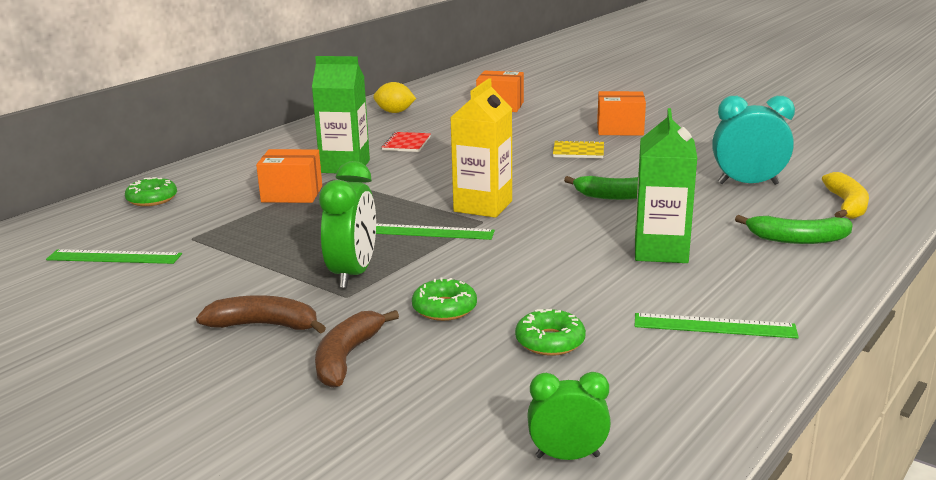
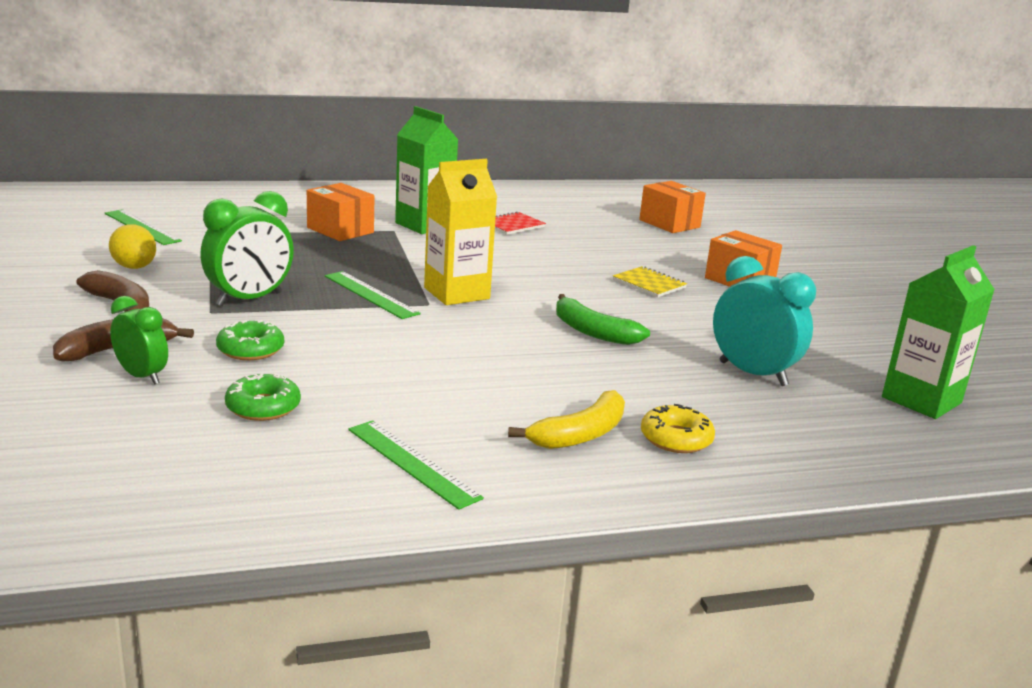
camera: 35 degrees right, 0 degrees up
green donut [125,177,177,206] -> none
yellow lemon [373,82,416,113] -> yellow lemon moved to [109,224,156,269]
green clock [527,372,611,460] -> green clock moved to [110,296,168,384]
green carton [635,108,697,263] -> green carton moved to [882,245,995,419]
green banana [735,215,853,244] -> yellow donut [641,404,715,453]
yellow banana [822,172,869,219] -> yellow banana moved to [508,390,625,449]

